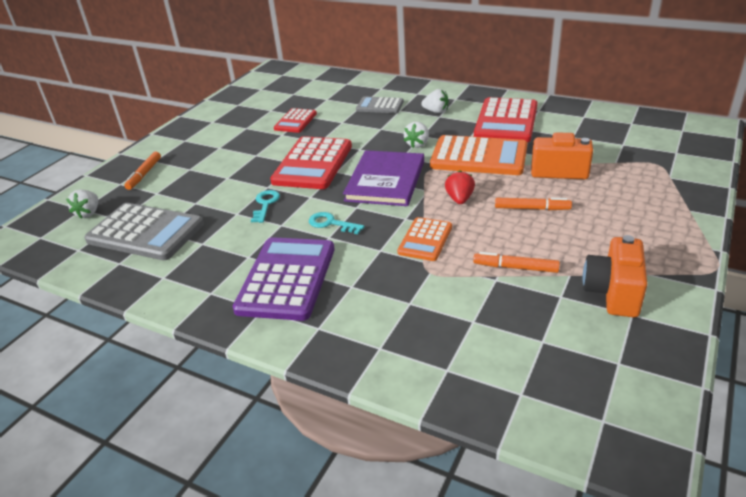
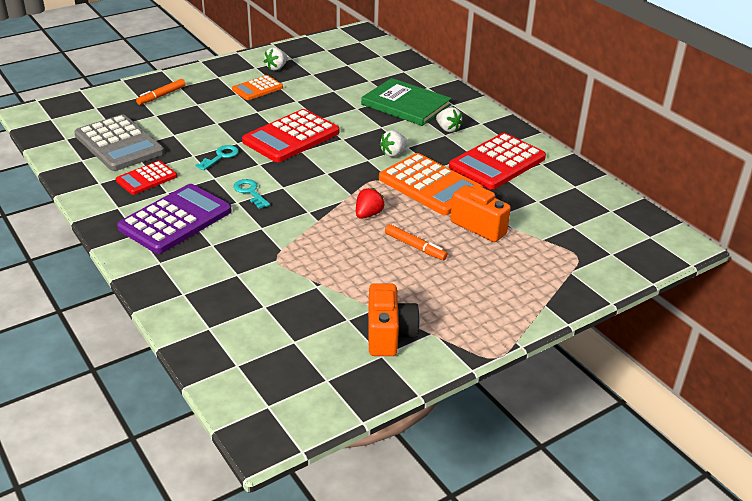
camera: 25 degrees right, 0 degrees up
white strawberry [66,189,98,219] -> white strawberry moved to [264,47,288,71]
red calculator [274,108,317,133] -> red calculator moved to [116,161,177,195]
purple book [343,150,424,206] -> none
grey calculator [356,96,404,113] -> green book [361,78,452,126]
orange calculator [397,217,452,261] -> orange calculator moved to [232,75,283,100]
orange marker [473,252,560,273] -> none
orange camera [582,235,647,317] -> orange camera turned 135 degrees clockwise [368,283,420,356]

